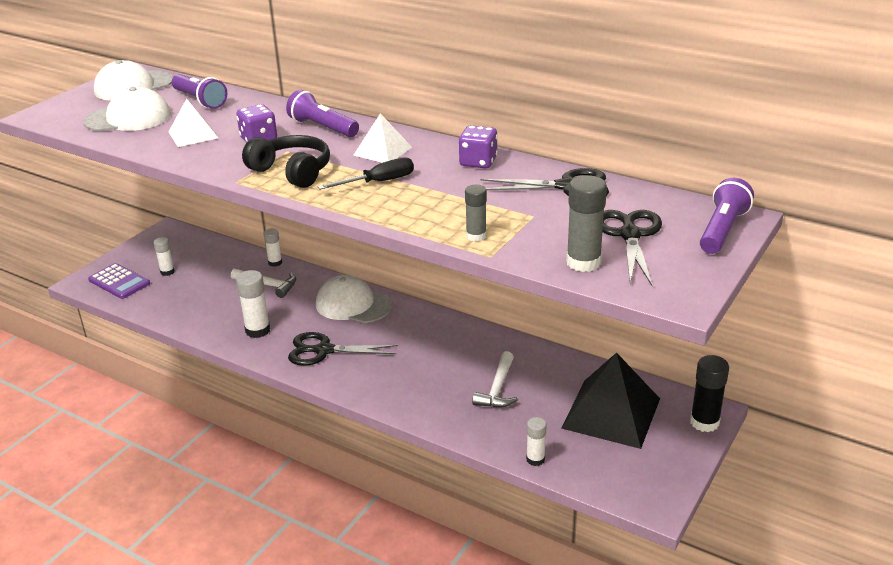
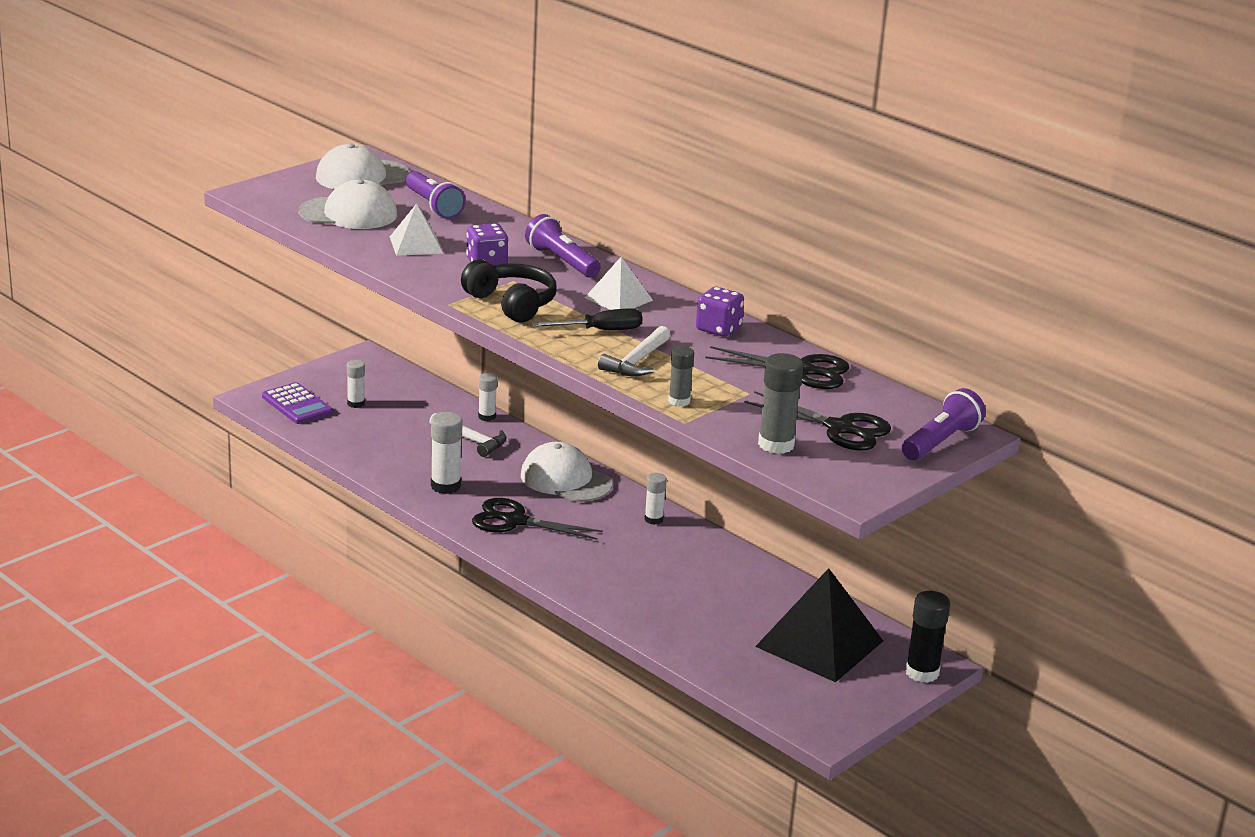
camera: 10 degrees right, 5 degrees down
white hammer [472,351,518,408] -> white hammer moved to [598,326,671,376]
white glue stick [526,417,547,466] -> white glue stick moved to [644,473,667,525]
black scissors [602,210,662,286] -> black scissors turned 105 degrees clockwise [744,391,891,451]

